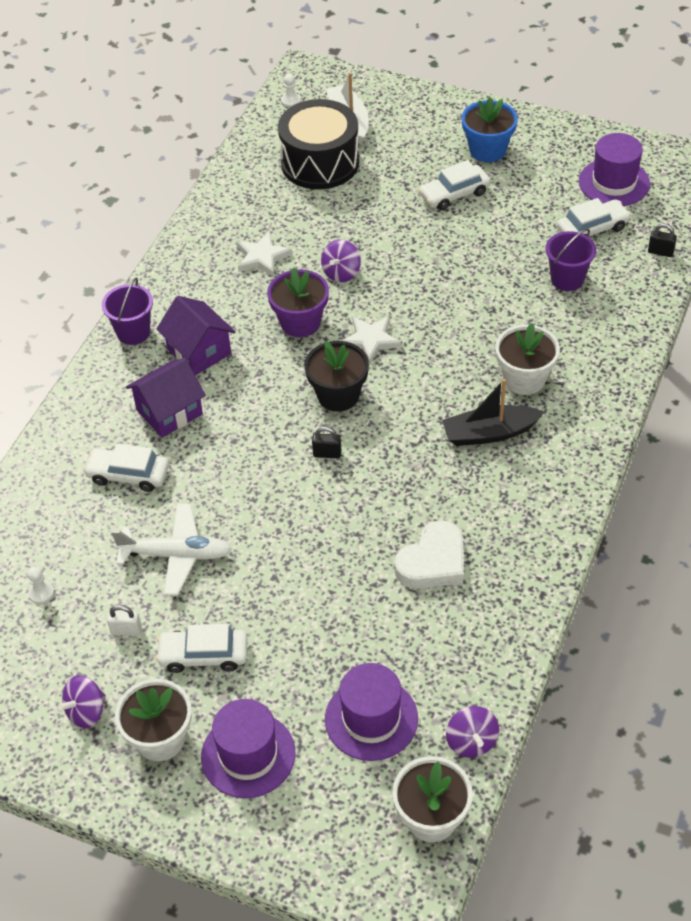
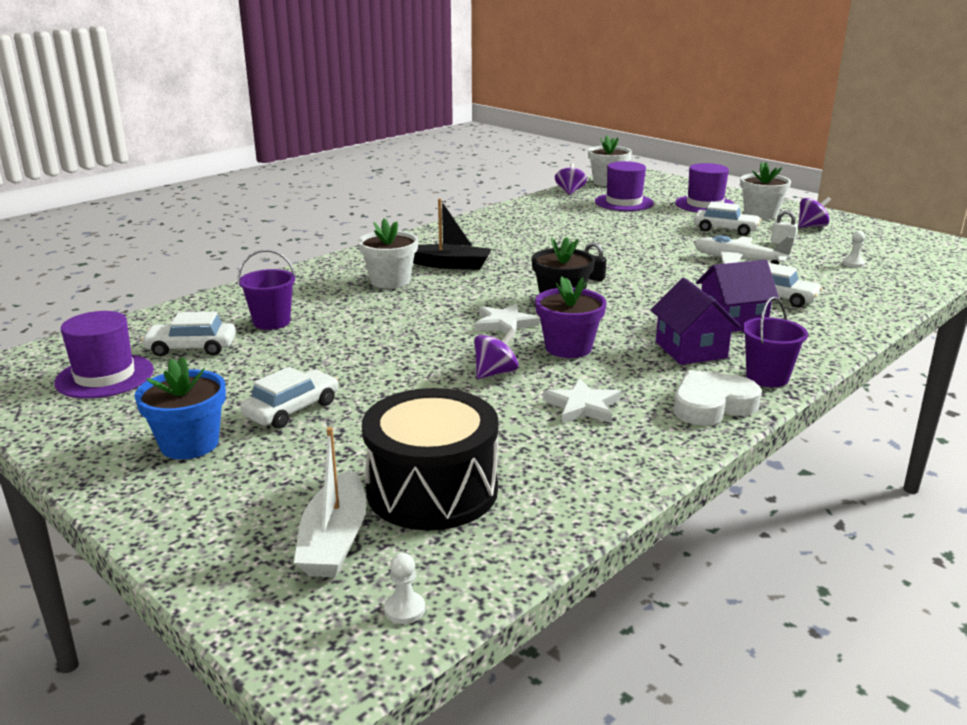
camera: 160 degrees left, 25 degrees down
white heart [395,520,464,589] -> white heart moved to [674,370,762,425]
white car [419,160,490,210] -> white car turned 45 degrees counterclockwise [241,367,339,429]
black padlock [648,224,677,257] -> none

